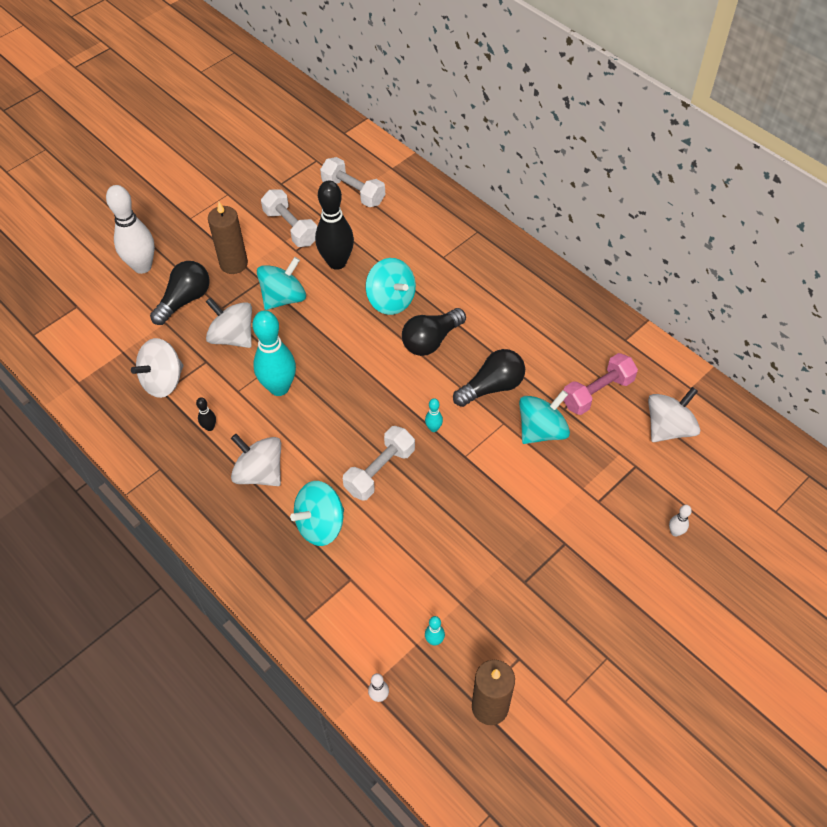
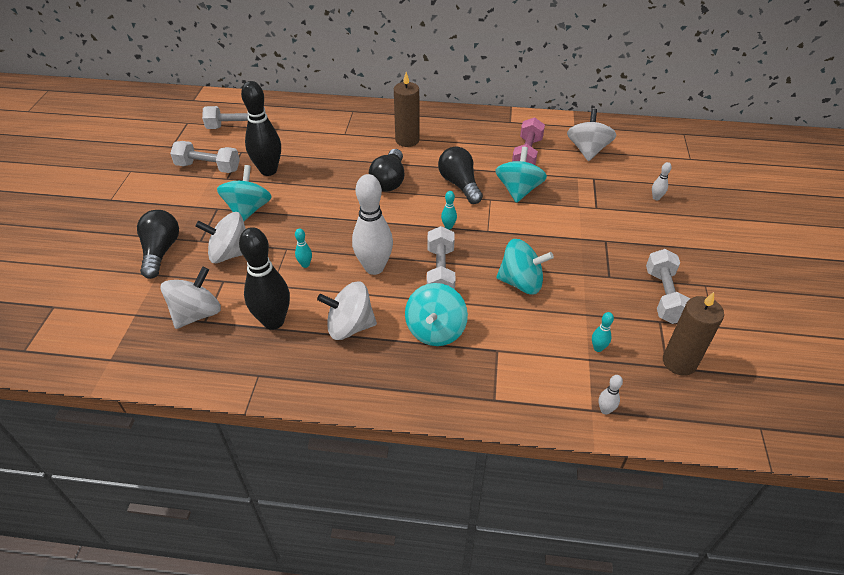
camera: 40 degrees left, 10 degrees down
white bowling pin [106,185,155,274] -> white bowling pin moved to [352,174,393,275]
white spinning top [131,338,184,398] -> white spinning top turned 150 degrees counterclockwise [160,267,221,329]
black bowling pin [196,398,216,431] -> black bowling pin [239,227,290,330], size x2.38
brown candle [208,202,248,274] -> brown candle moved to [394,72,420,147]
turquoise bowling pin [253,310,296,396] -> turquoise bowling pin [295,228,312,268], size x0.42
turquoise spinning top [365,258,416,315] -> turquoise spinning top moved to [496,239,554,295]
black light bulb [453,349,525,407] -> black light bulb turned 45 degrees counterclockwise [438,147,483,204]
none -> white dumbbell [646,249,691,324]

